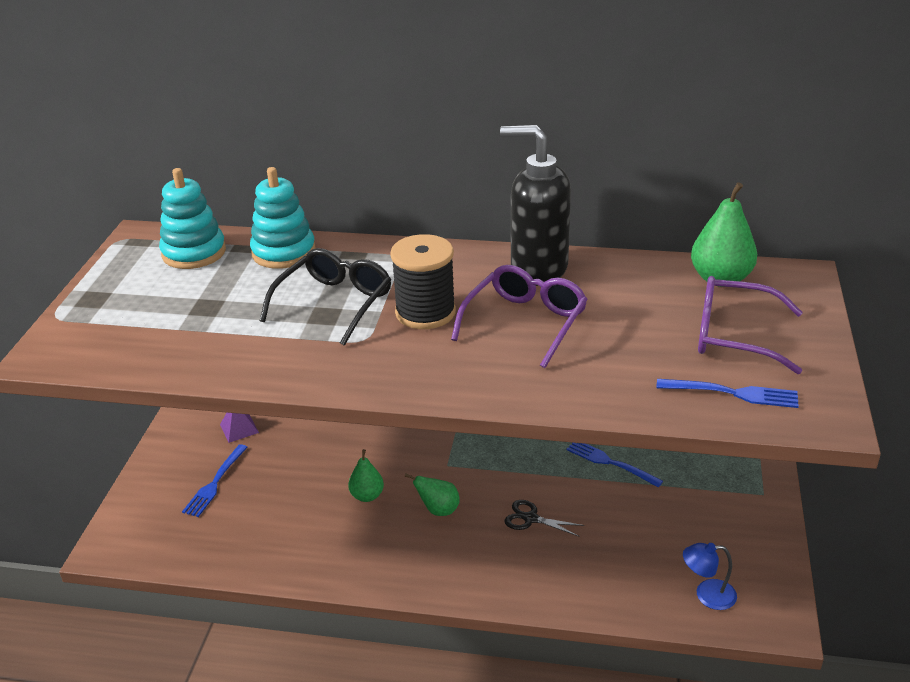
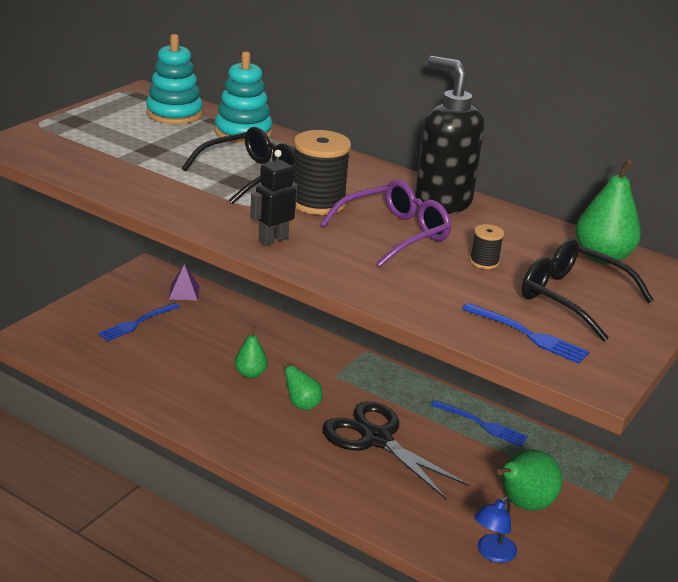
camera: 20 degrees right, 5 degrees down
black scissors [504,500,584,536] -> black scissors [322,401,470,500], size x2.10
blue fork [567,443,663,487] -> blue fork turned 150 degrees clockwise [430,400,528,447]
blue lamp [683,543,737,610] -> blue lamp turned 75 degrees counterclockwise [475,497,517,563]
purple glasses [698,276,803,374] -> black glasses [522,238,654,341]
none -> black robot [250,150,297,246]
none -> black spool [470,224,504,269]
none -> green pear [497,450,562,511]

